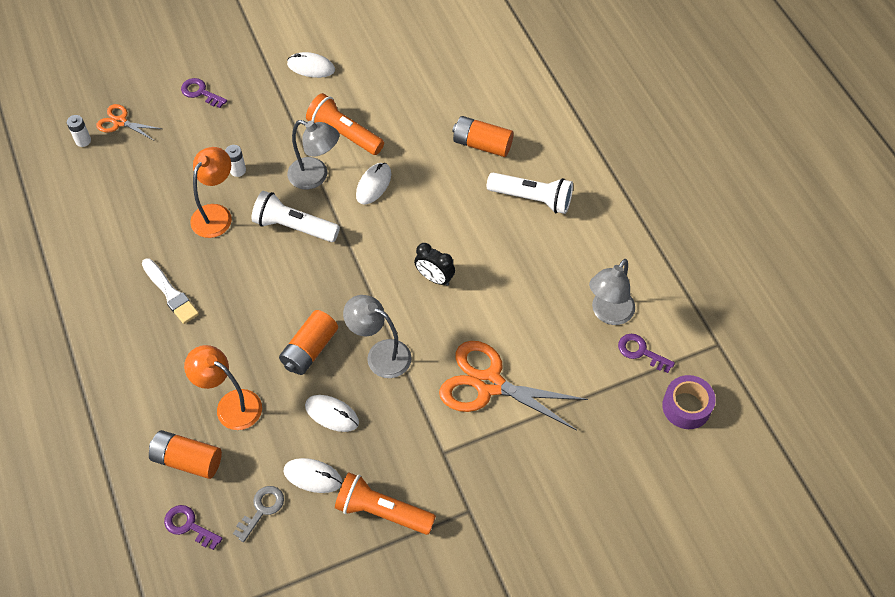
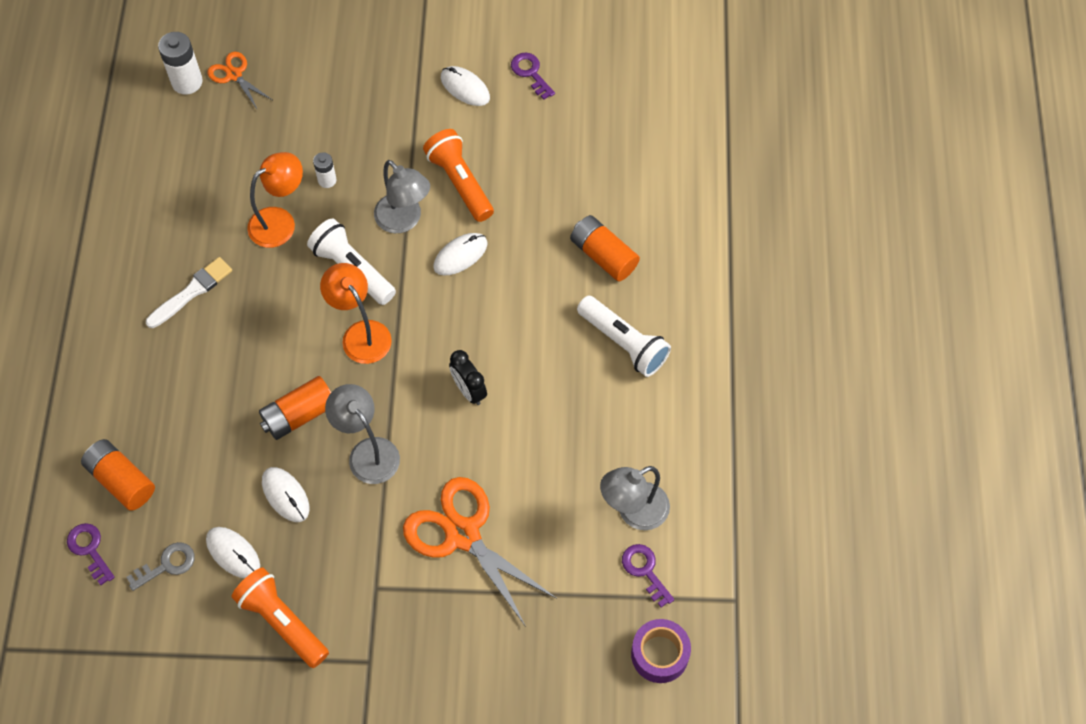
camera: 25 degrees right, 5 degrees up
white battery [67,115,91,147] -> white battery [158,32,203,95], size x1.72
white brush [142,258,199,324] -> white brush turned 120 degrees counterclockwise [146,257,232,328]
purple key [181,78,227,108] -> purple key moved to [511,53,555,100]
orange lamp [184,345,262,430] -> orange lamp moved to [320,263,392,364]

